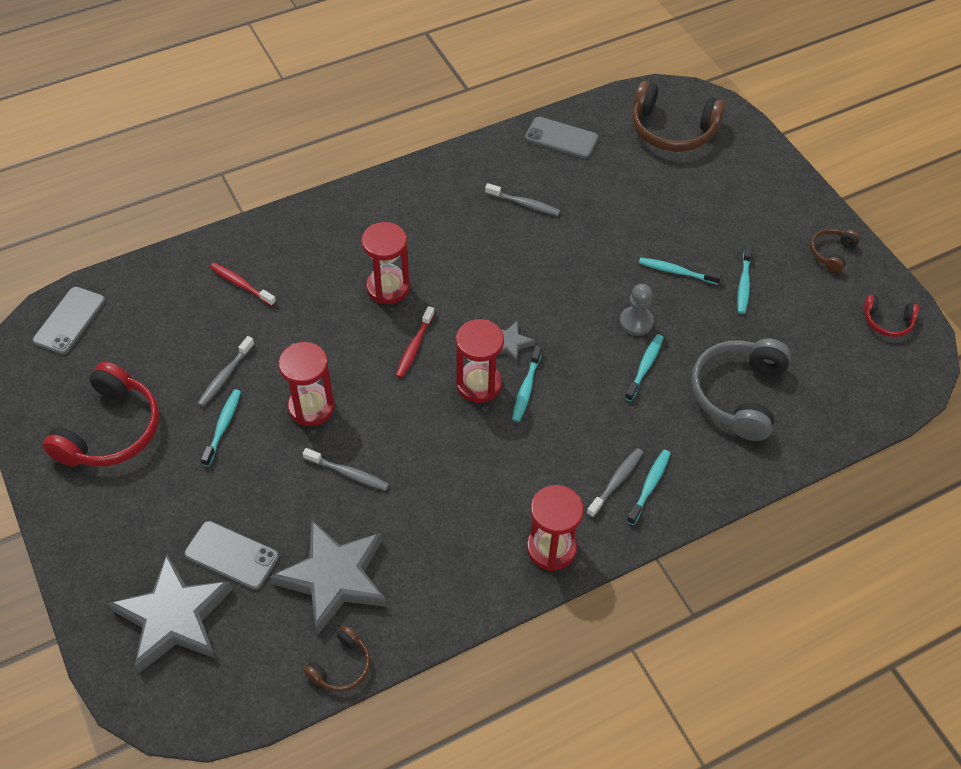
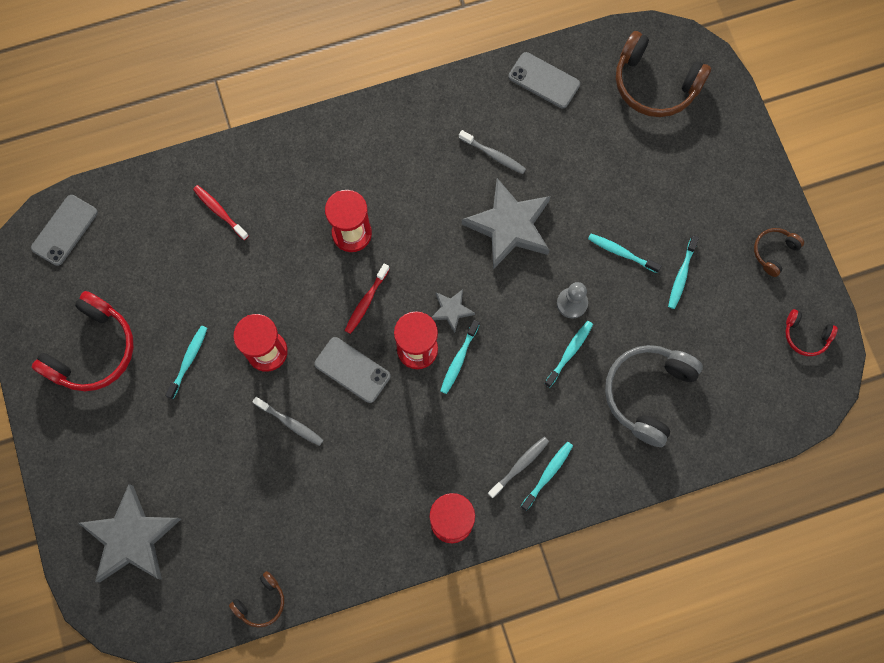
camera: 10 degrees right, 20 degrees up
grey phone [184,521,279,590] -> grey phone moved to [314,337,390,403]
grey toothbrush [197,336,254,407] -> none
grey star [270,520,387,635] -> grey star moved to [462,178,550,269]

